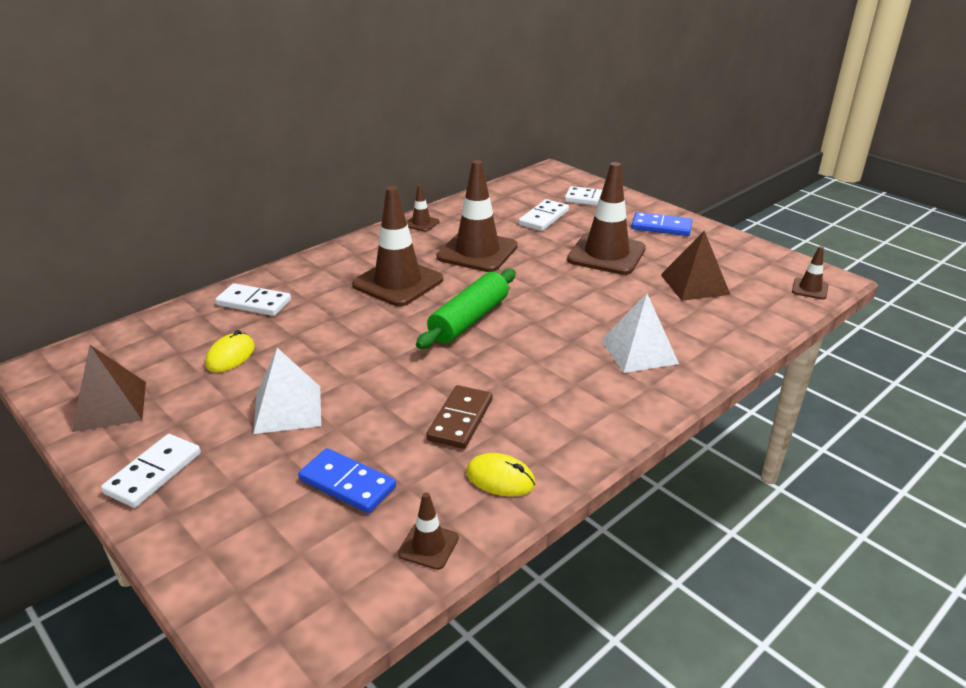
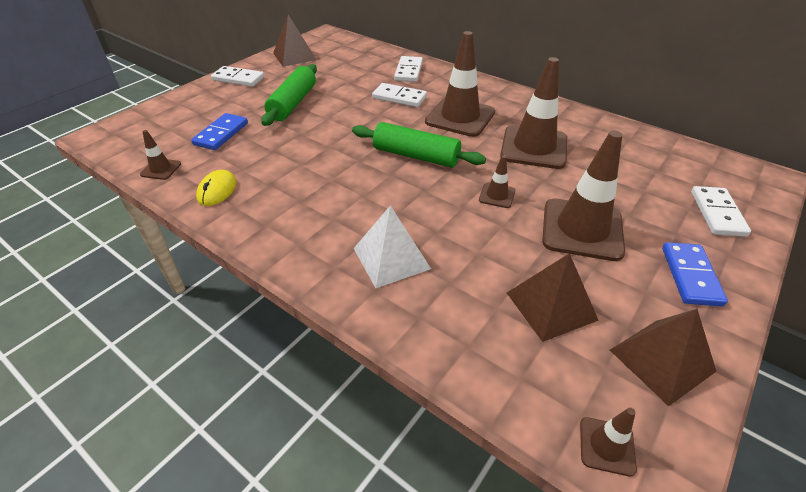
camera: 80 degrees right, 10 degrees up
yellow mouse [205,330,255,372] -> none
white pyramid [253,348,321,434] -> green rolling pin [261,64,317,126]
brown traffic cone [406,185,439,232] -> brown traffic cone moved to [479,155,515,208]
brown domino [426,385,492,449] -> none
white domino [519,199,569,231] -> white domino moved to [372,83,427,107]
none -> brown pyramid [610,309,717,406]

